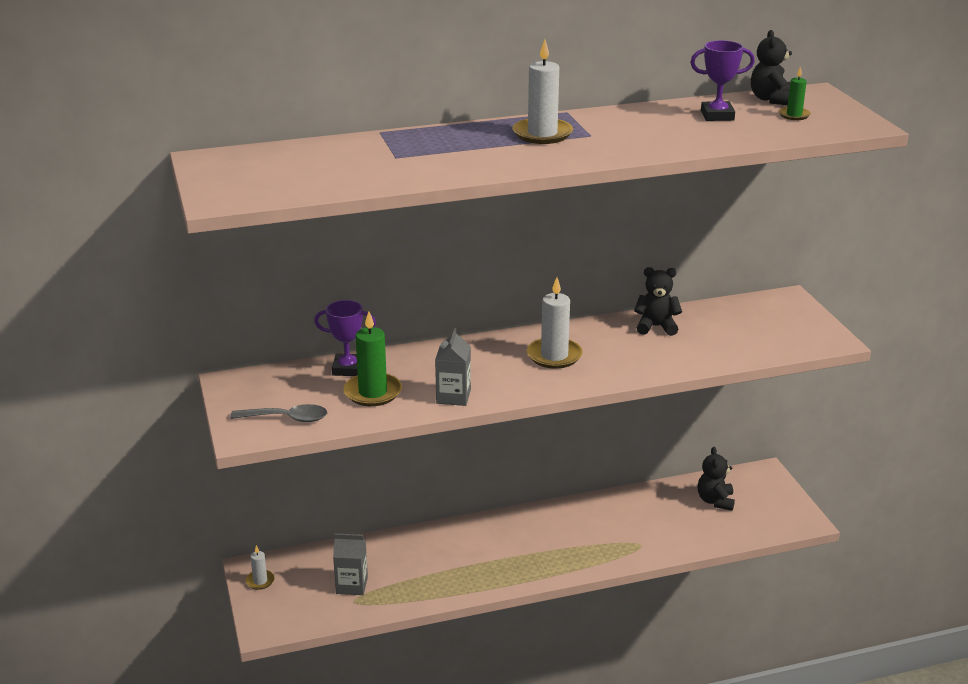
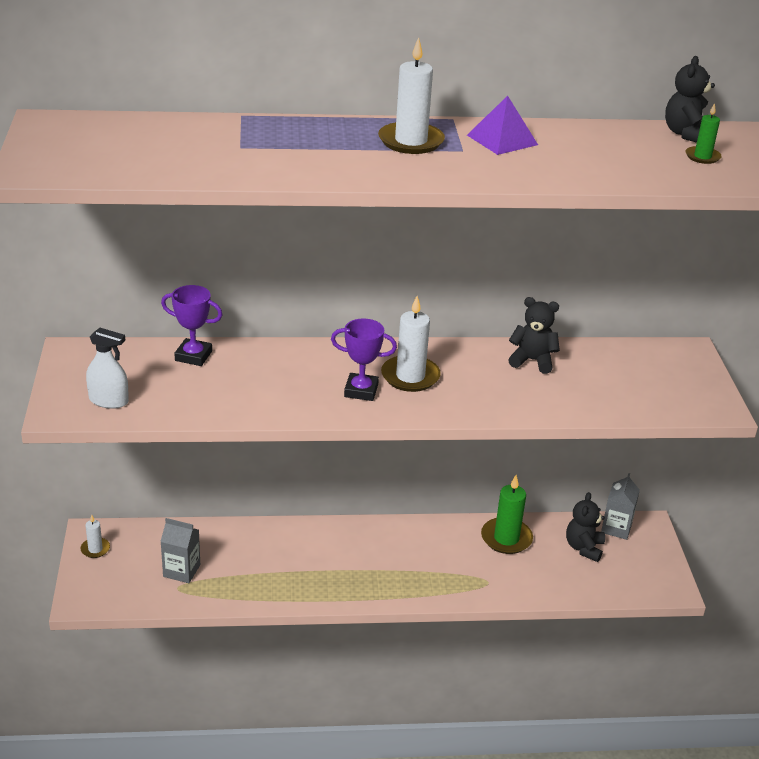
camera: 10 degrees right, 5 degrees up
grey spoon [230,404,327,422] -> white spray bottle [86,328,129,409]
green candle [343,311,402,406] -> green candle moved to [481,475,533,554]
grey carton [435,328,471,406] -> grey carton moved to [601,473,640,540]
purple trophy [690,40,755,121] -> purple trophy moved to [331,318,397,401]
none -> purple pyramid [467,96,538,155]

